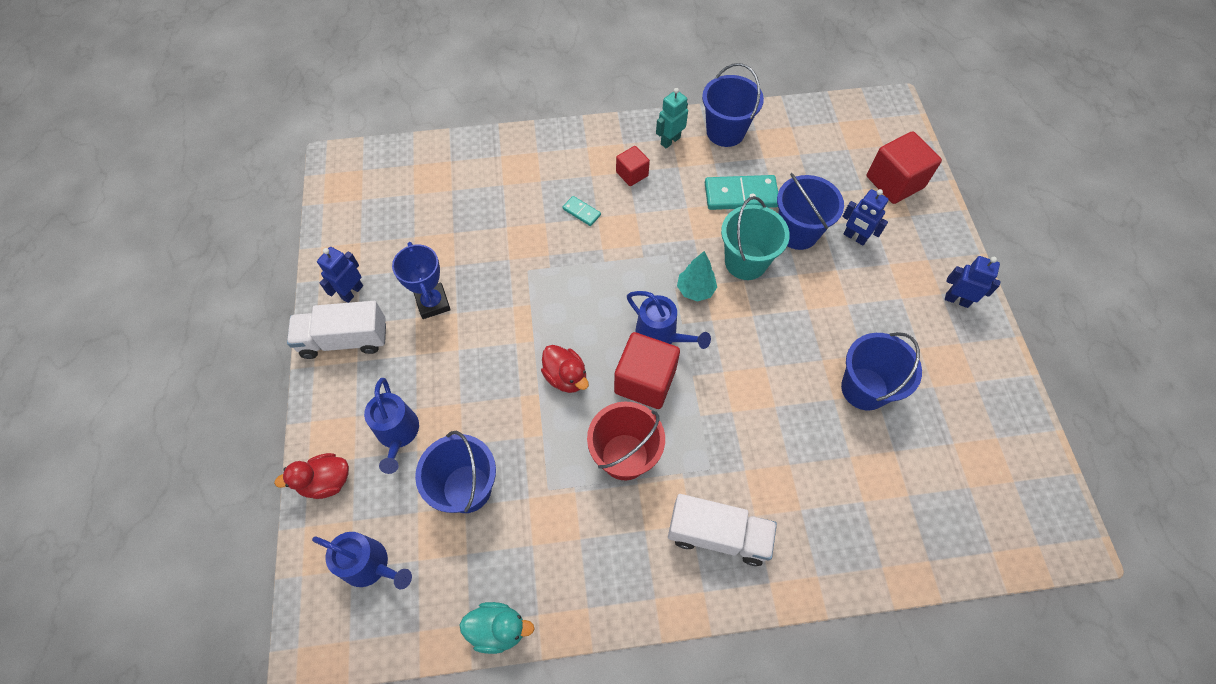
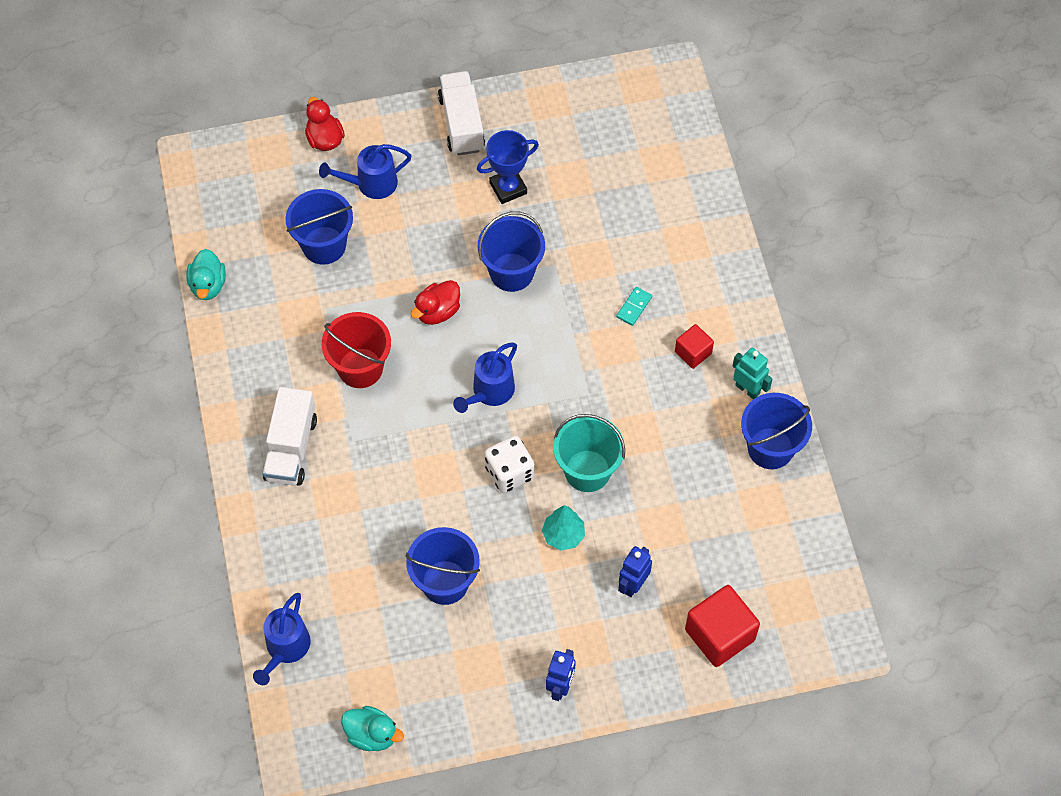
camera: 85 degrees right, 0 degrees up
blue watering can [312,532,412,589] -> blue watering can moved to [253,593,310,685]
blue robot [317,247,363,303] -> none
red cube [614,332,680,409] -> none
turquoise tree [677,251,717,302] -> turquoise tree moved to [542,505,585,551]
turquoise domino [705,175,778,210] -> none
blue bucket [777,173,844,250] -> blue bucket moved to [478,211,545,292]
none -> turquoise duck [341,706,404,751]
none -> white dice [484,436,534,493]

